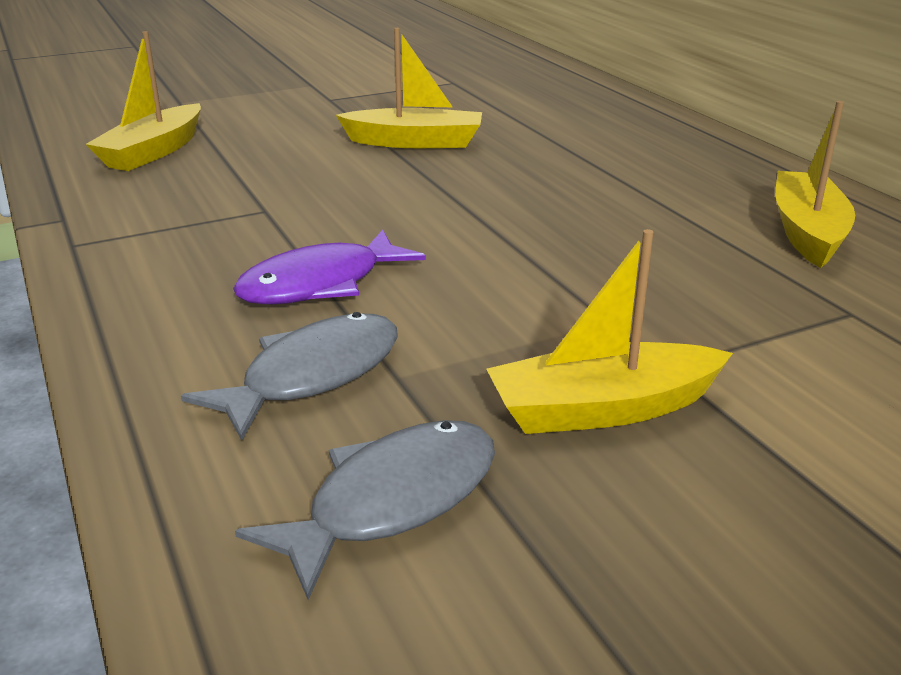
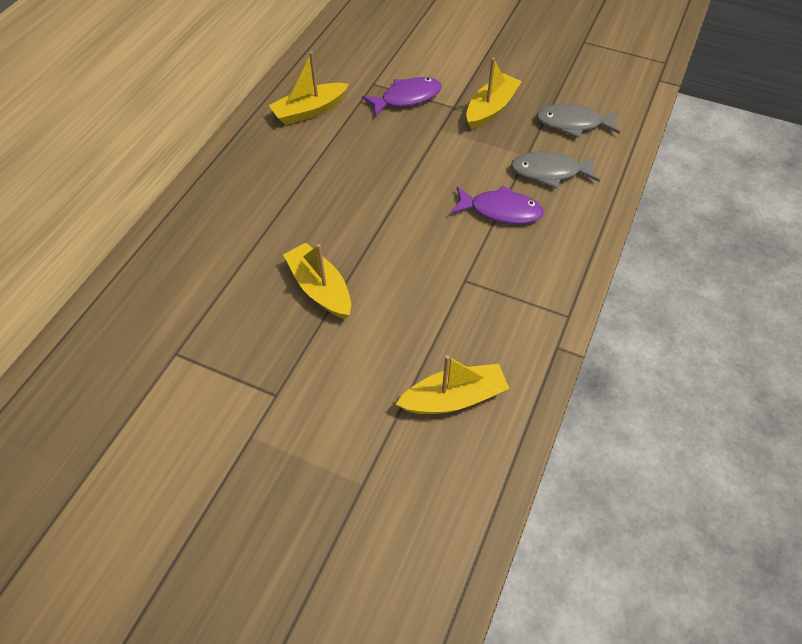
camera: 130 degrees left, 25 degrees up
yellow boat [486,229,733,434] -> yellow boat turned 90 degrees counterclockwise [466,58,522,130]
none -> purple fish [362,77,442,117]

